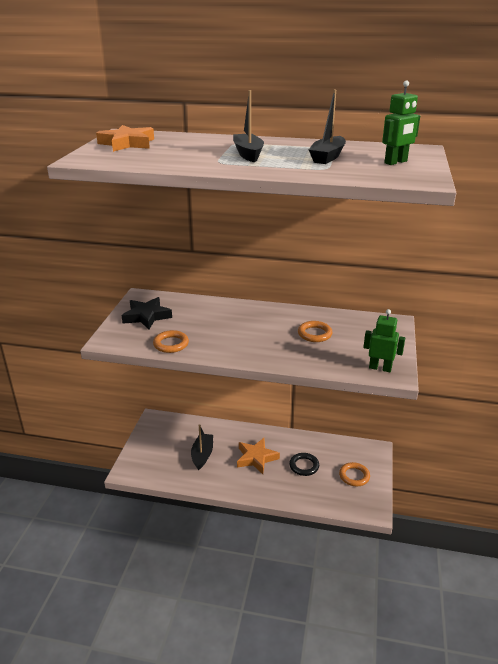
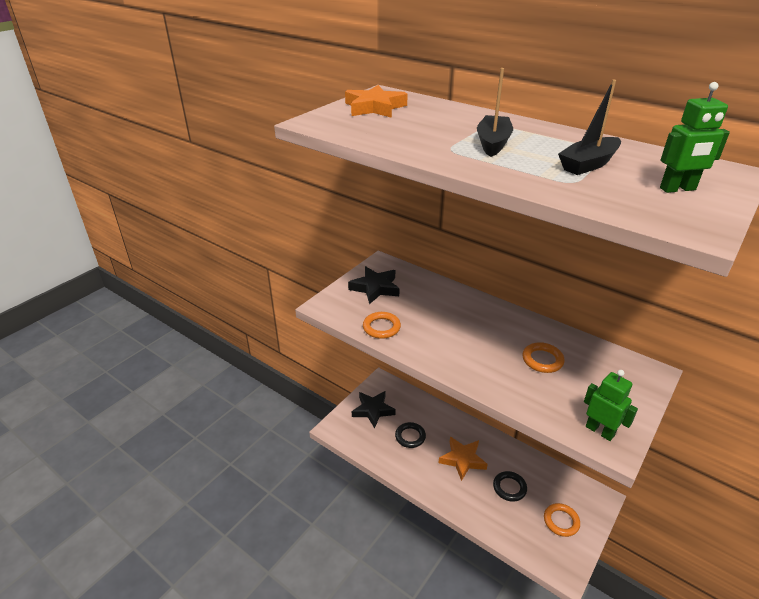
camera: 25 degrees right, 5 degrees up
black boat [191,424,213,470] -> black ring [395,422,426,448]
none -> black star [352,391,396,428]

